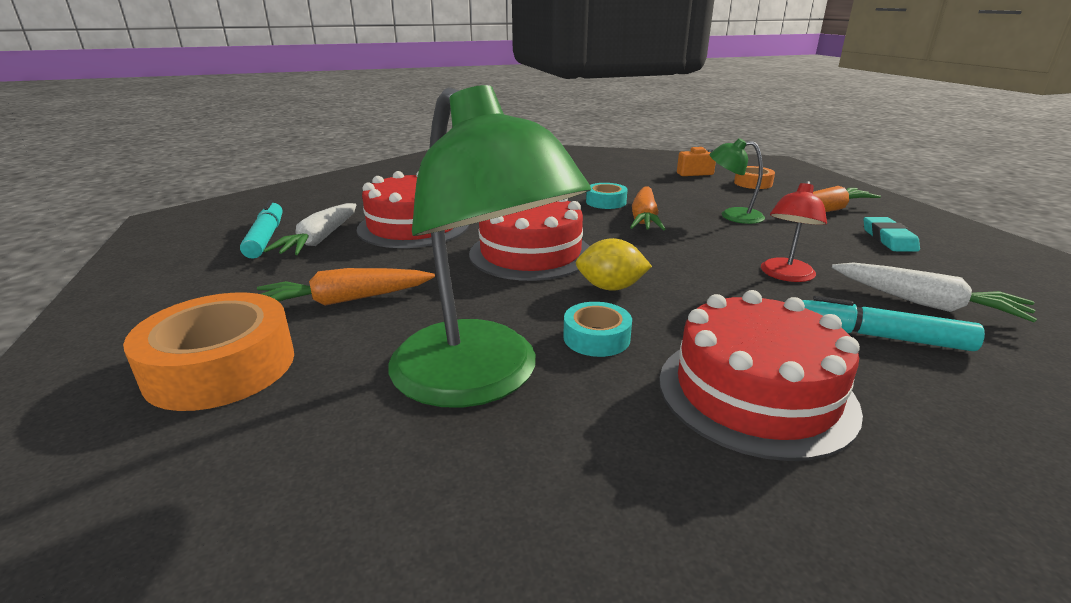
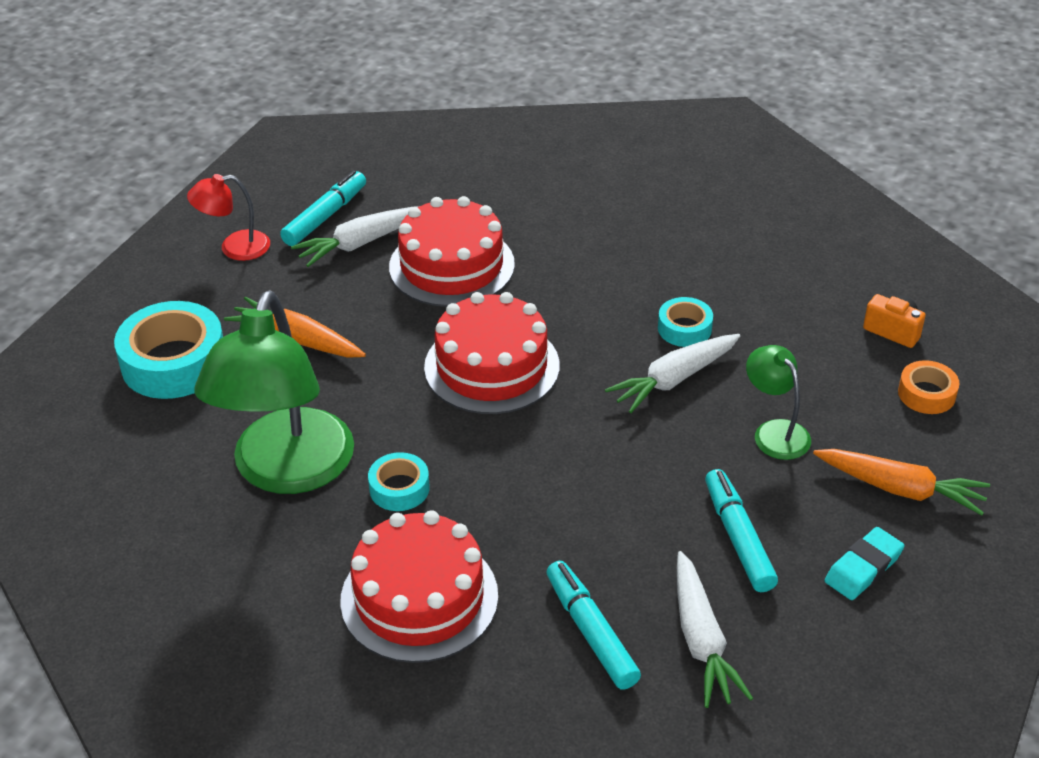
camera: 45 degrees right, 15 degrees up
orange tape [123,293,294,411] -> turquoise tape [114,301,223,399]
yellow lemon [576,238,652,291] -> none
orange carrot [630,186,665,230] -> white carrot [605,334,740,413]
red lamp [761,181,827,282] -> red lamp moved to [187,174,270,261]
none -> turquoise marker [705,469,778,592]

